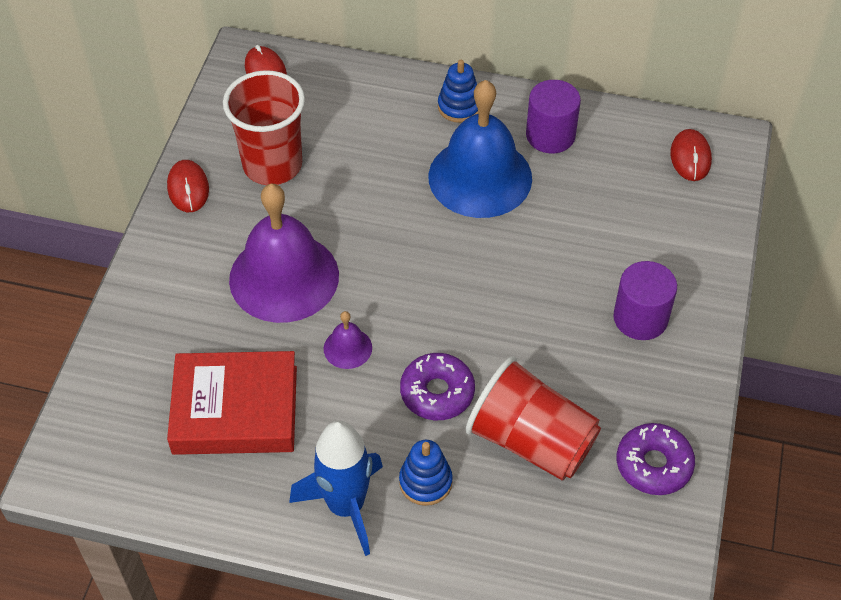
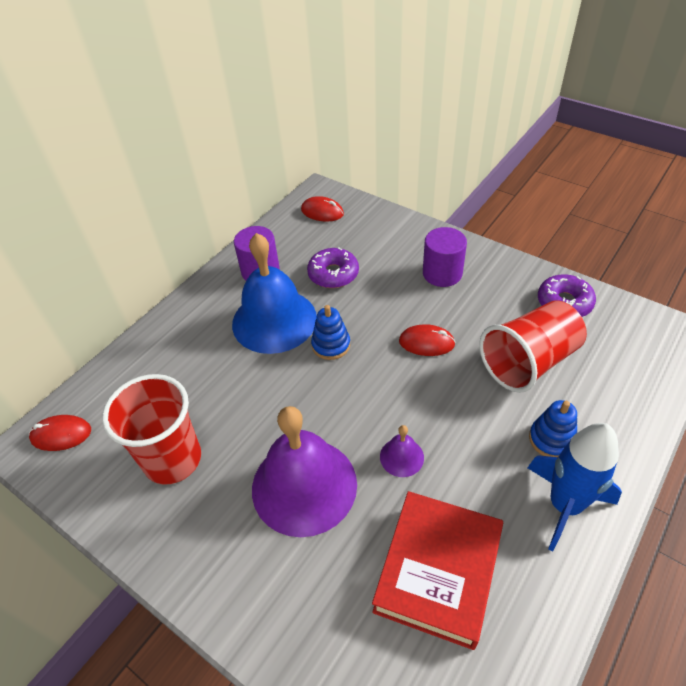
camera: 65 degrees left, 5 degrees down
red mouse [167,160,209,212] -> red mouse moved to [399,324,456,356]
purple donut [400,353,475,420] -> purple donut moved to [307,248,359,288]
blue stacking toy [438,60,478,123] -> blue stacking toy moved to [311,305,350,360]

